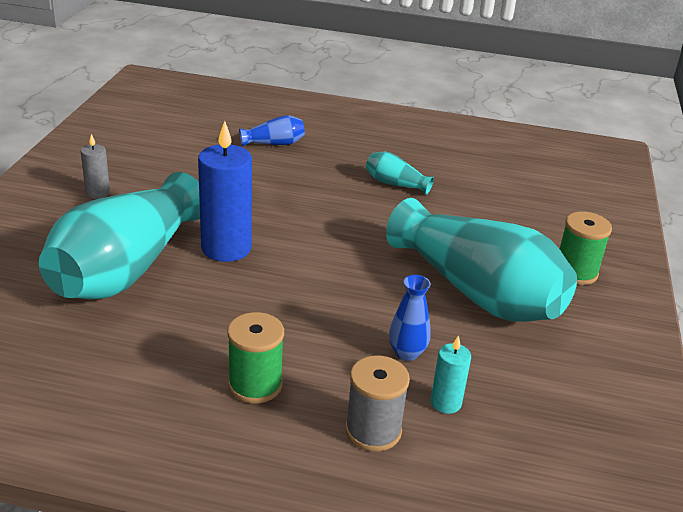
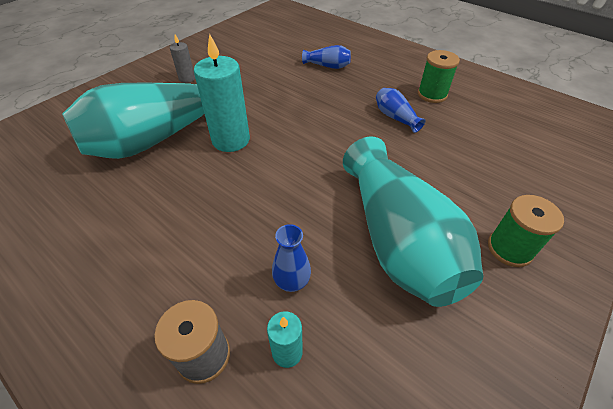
camera: 30 degrees right, 15 degrees up
blue candle [198,121,252,262] -> turquoise candle [194,33,250,152]
green spool [227,312,284,403] -> green spool moved to [418,50,460,103]
turquoise vase [366,152,434,195] -> blue vase [376,88,426,133]

